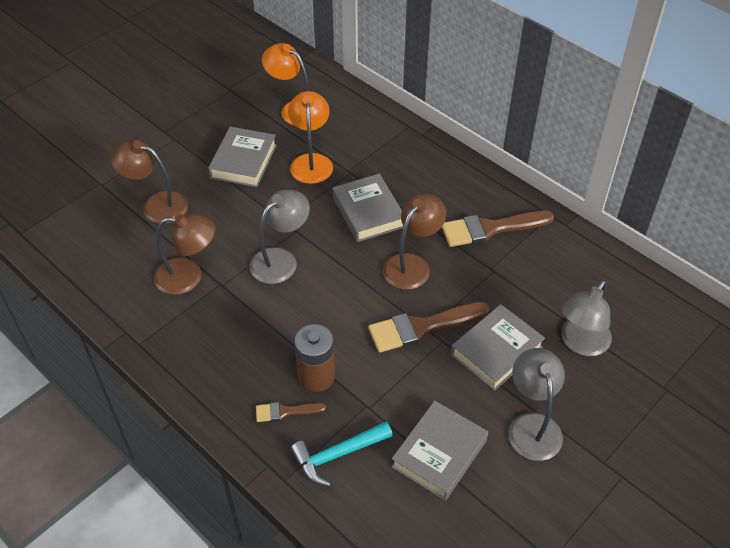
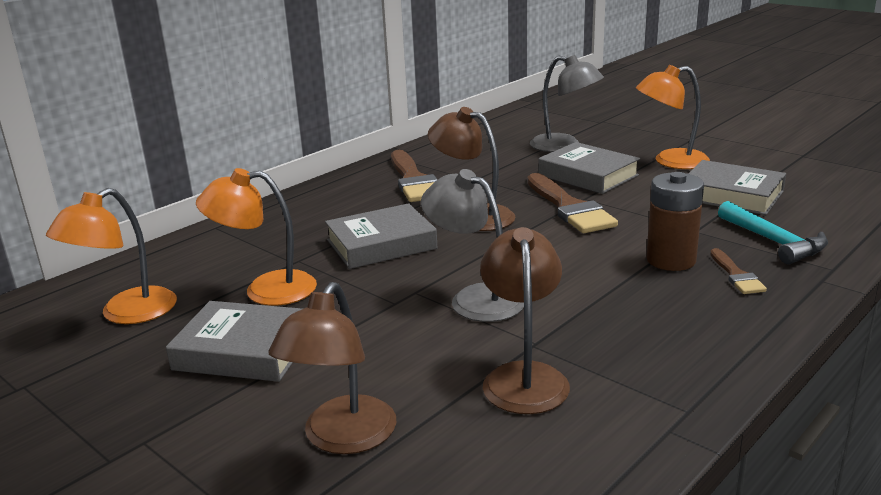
camera: 90 degrees left, 25 degrees down
grey lamp [508,348,565,461] -> orange lamp [636,65,710,169]

